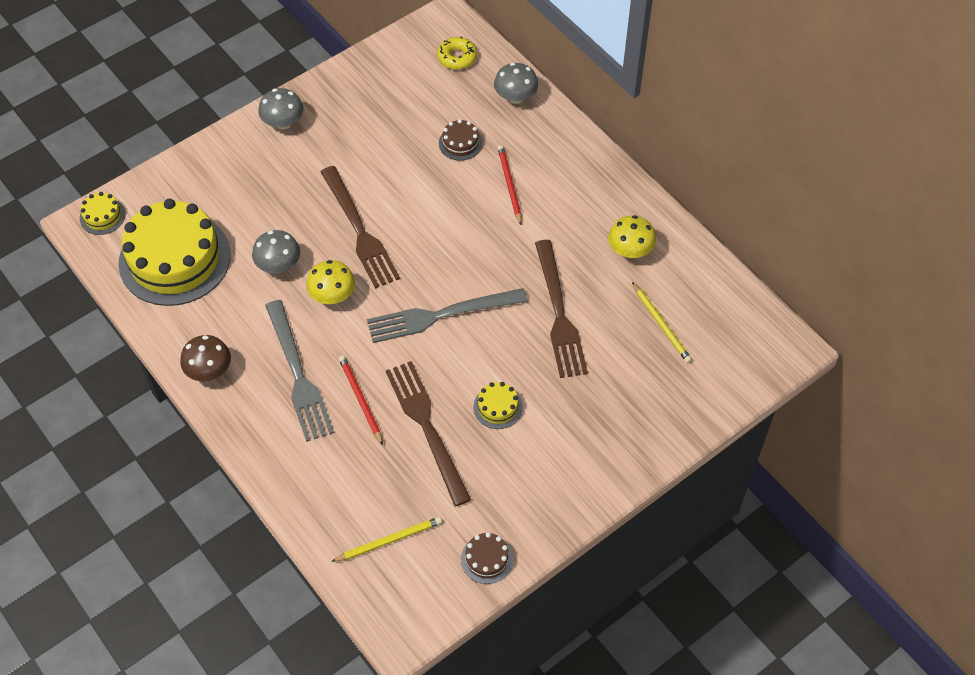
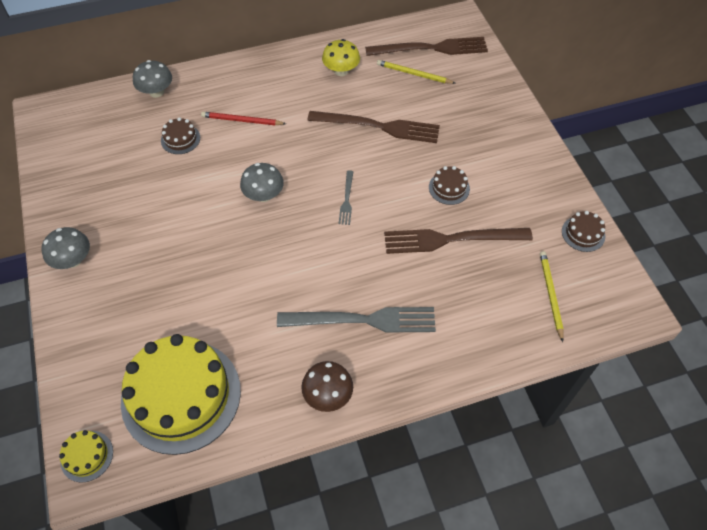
camera: 70 degrees left, 0 degrees up
grey mushroom [252,230,300,273] -> grey mushroom moved to [240,163,284,202]
yellow mushroom [306,260,355,304] -> none
brown fork [320,166,400,289] -> brown fork moved to [365,37,488,56]
red pencil [339,355,383,445] -> none
grey fork [367,288,528,343] -> grey fork [339,171,353,225], size x0.47
yellow donut [437,36,477,70] -> none
yellow cake [473,382,523,429] -> brown cake [429,166,470,205]
yellow pencil [632,282,692,363] -> yellow pencil turned 150 degrees counterclockwise [377,60,456,84]

